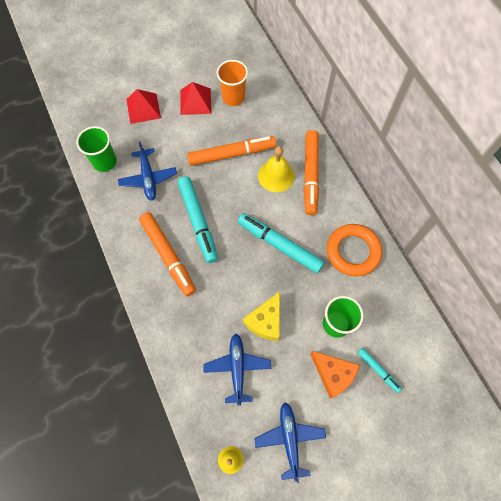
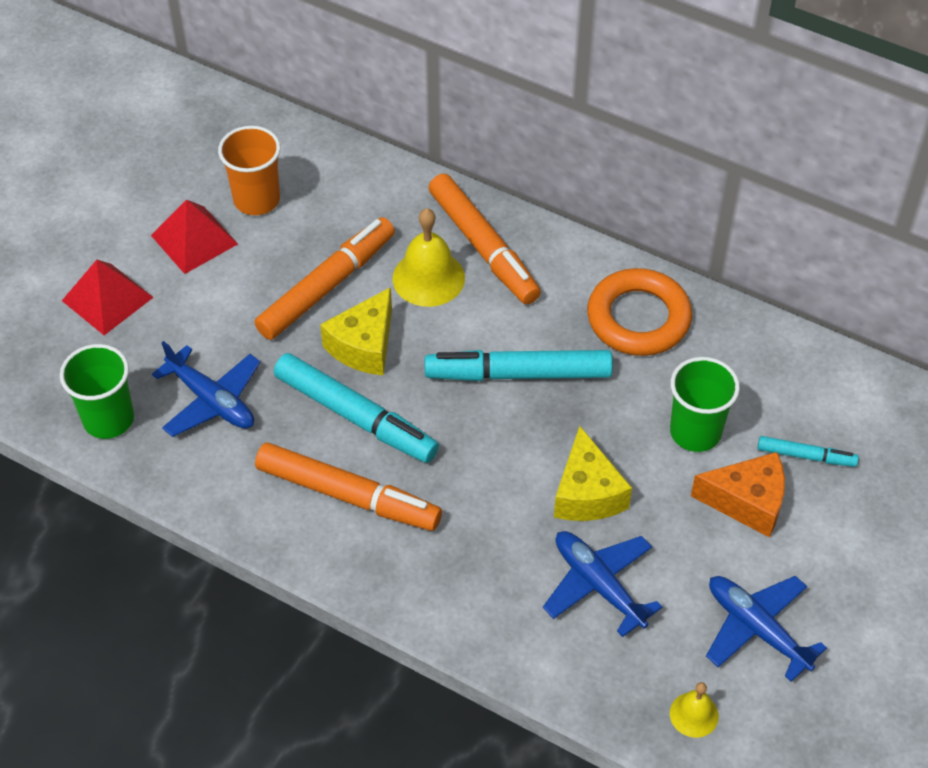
camera: 35 degrees left, 15 degrees down
none -> yellow cheese [320,287,392,376]

